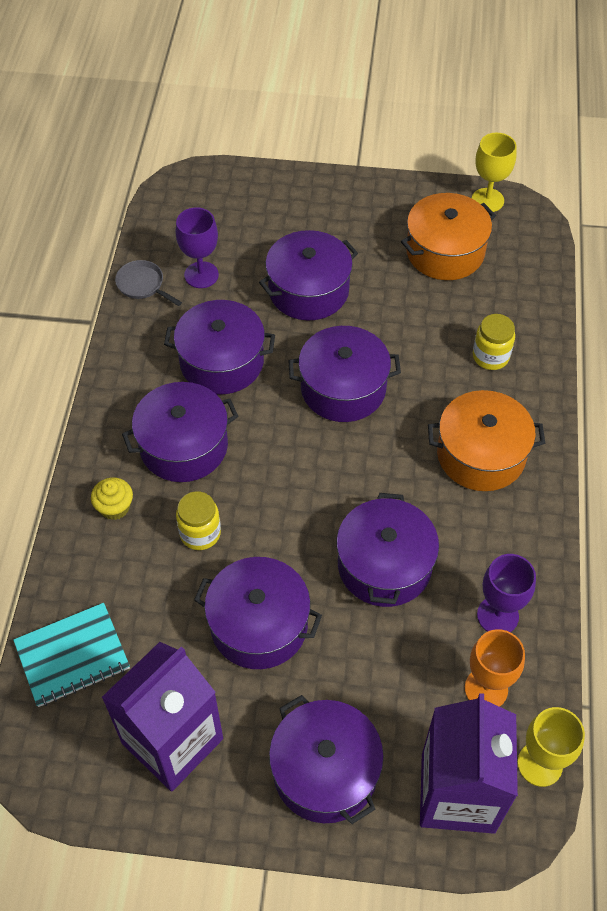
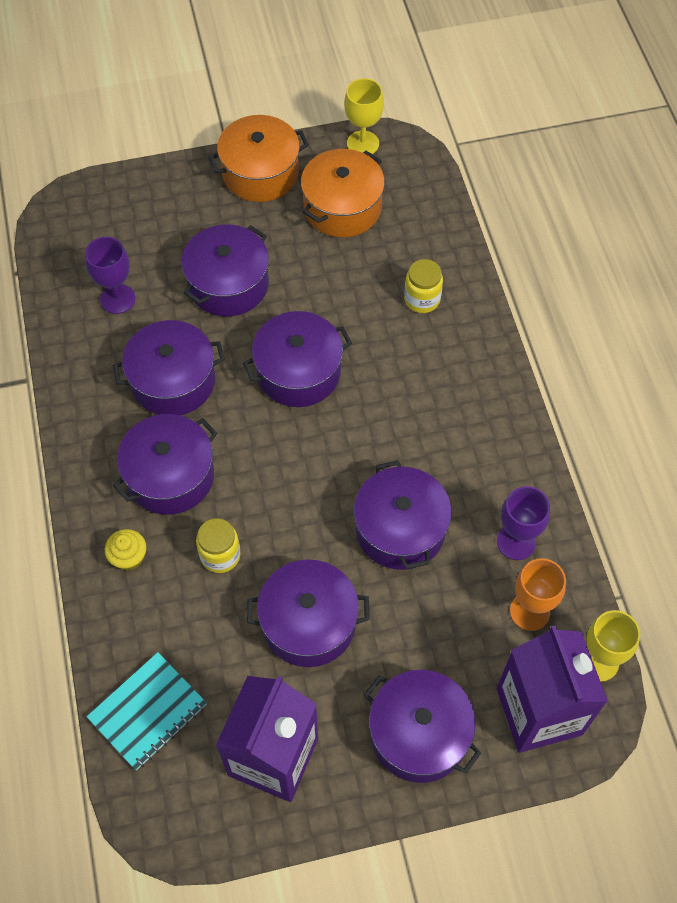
camera: 20 degrees left, 5 degrees up
grey pan [115,260,182,306] -> none
orange pot [428,390,545,491] -> orange pot moved to [209,115,309,202]

